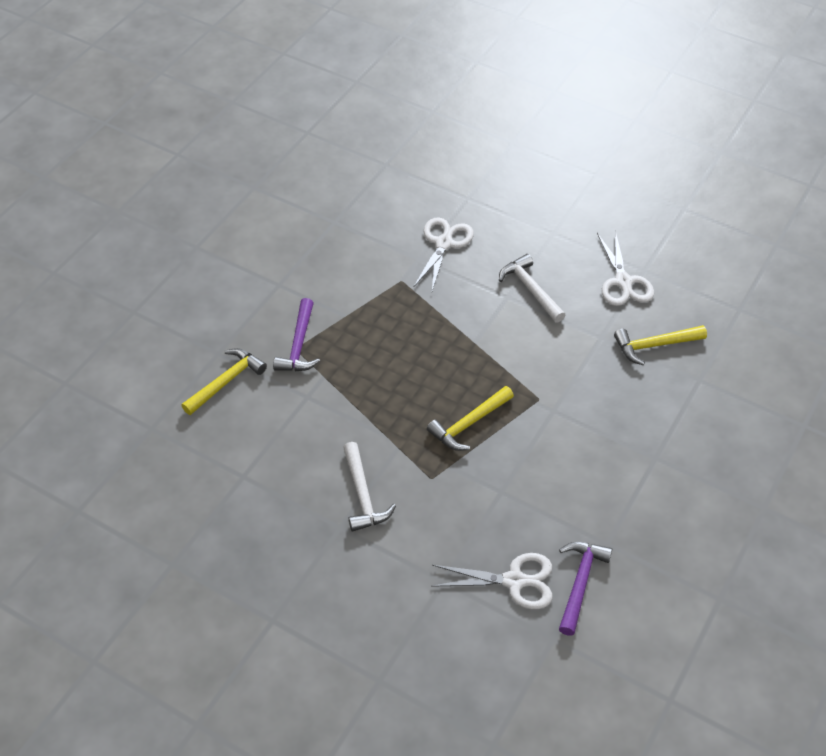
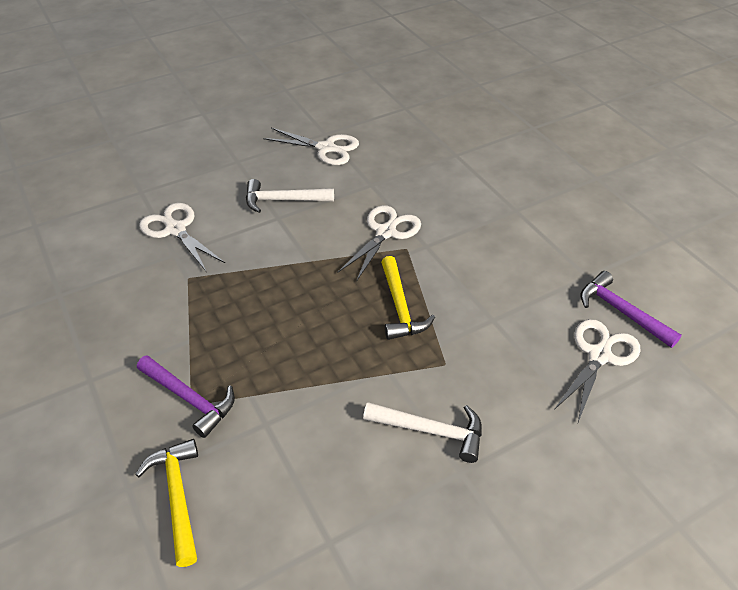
camera: 60 degrees left, 5 degrees down
yellow hammer [614,325,707,365] -> none
none -> white scissors [338,205,421,282]

